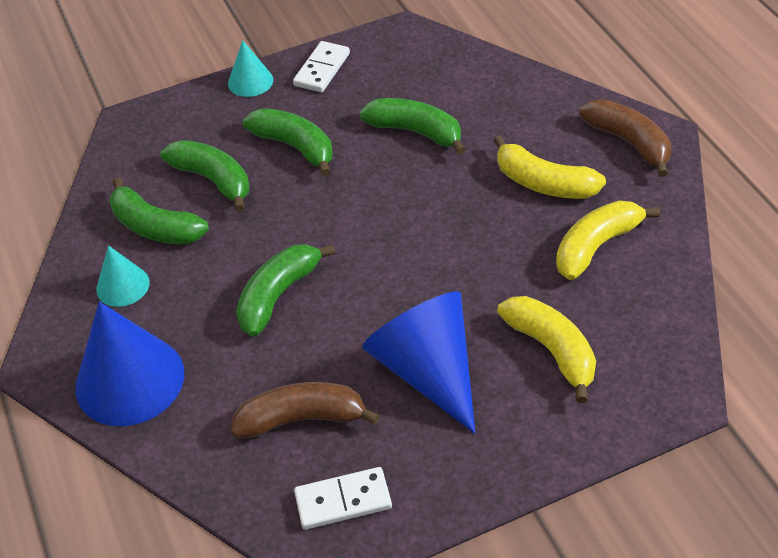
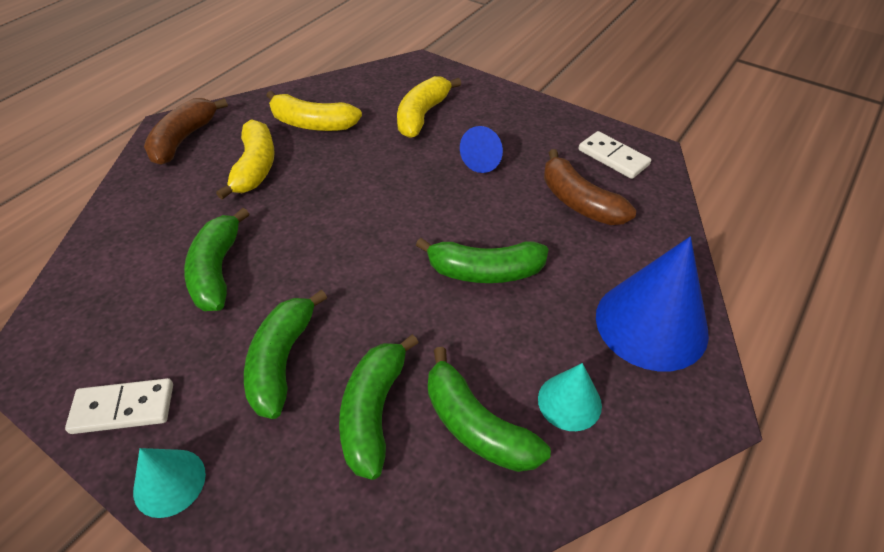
camera: 125 degrees left, 0 degrees up
green banana [110,177,209,244] -> green banana turned 135 degrees clockwise [428,347,551,472]
blue cone [362,292,475,434] -> blue cone [460,126,503,173], size x0.52

